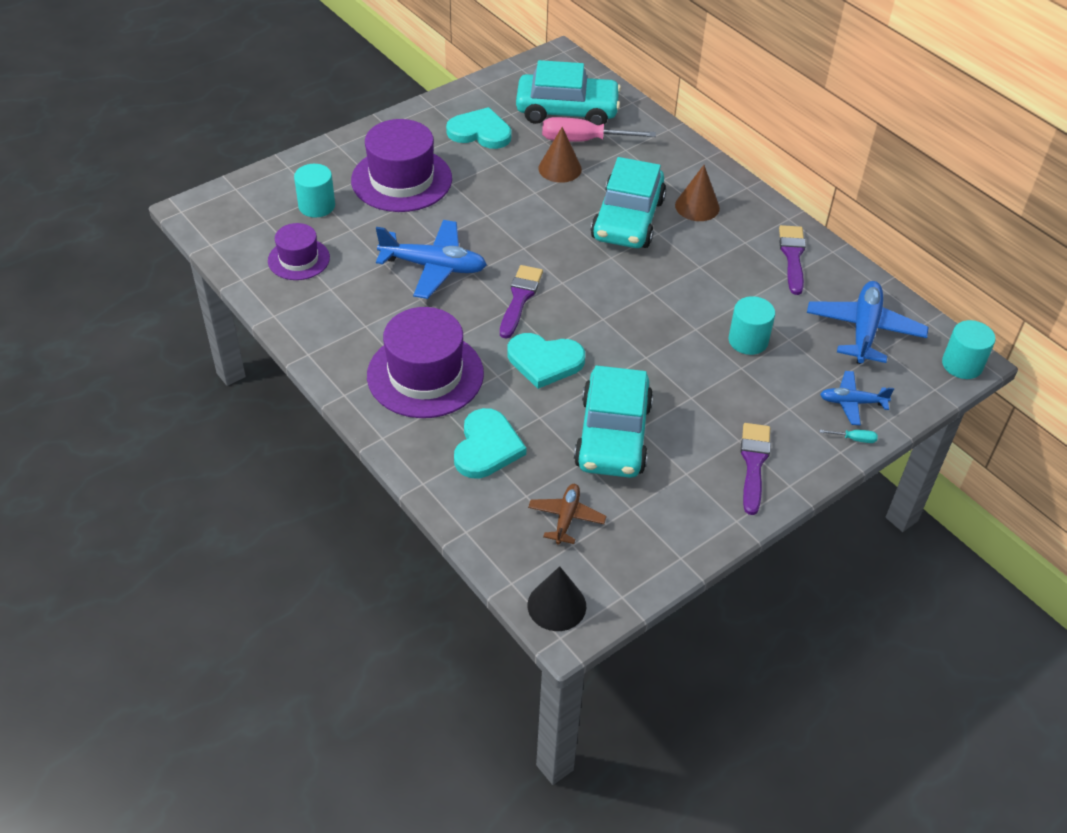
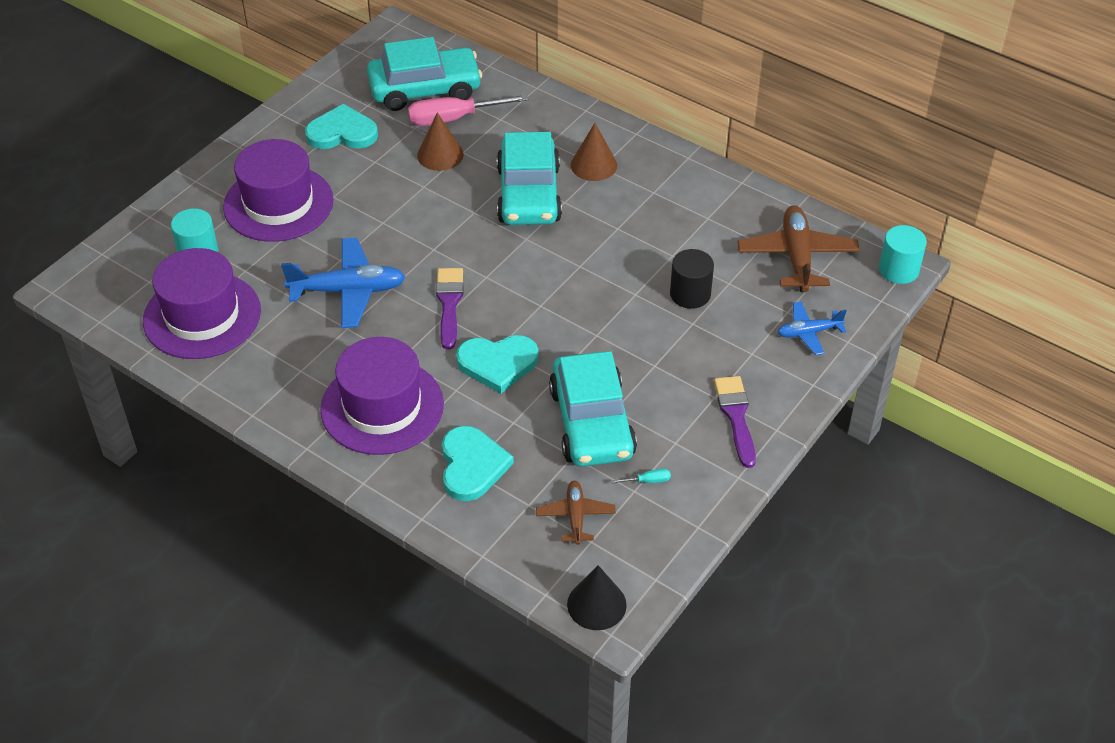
camera: 15 degrees left, 0 degrees up
purple hat [268,223,330,280] -> purple hat [143,248,261,359], size x1.75
turquoise cylinder [729,296,775,355] -> black cylinder [670,249,714,309]
purple brush [779,225,806,295] -> none
blue plane [807,281,928,364] -> brown plane [737,205,860,292]
turquoise screwdriver [820,430,878,443] -> turquoise screwdriver moved to [610,469,671,484]

